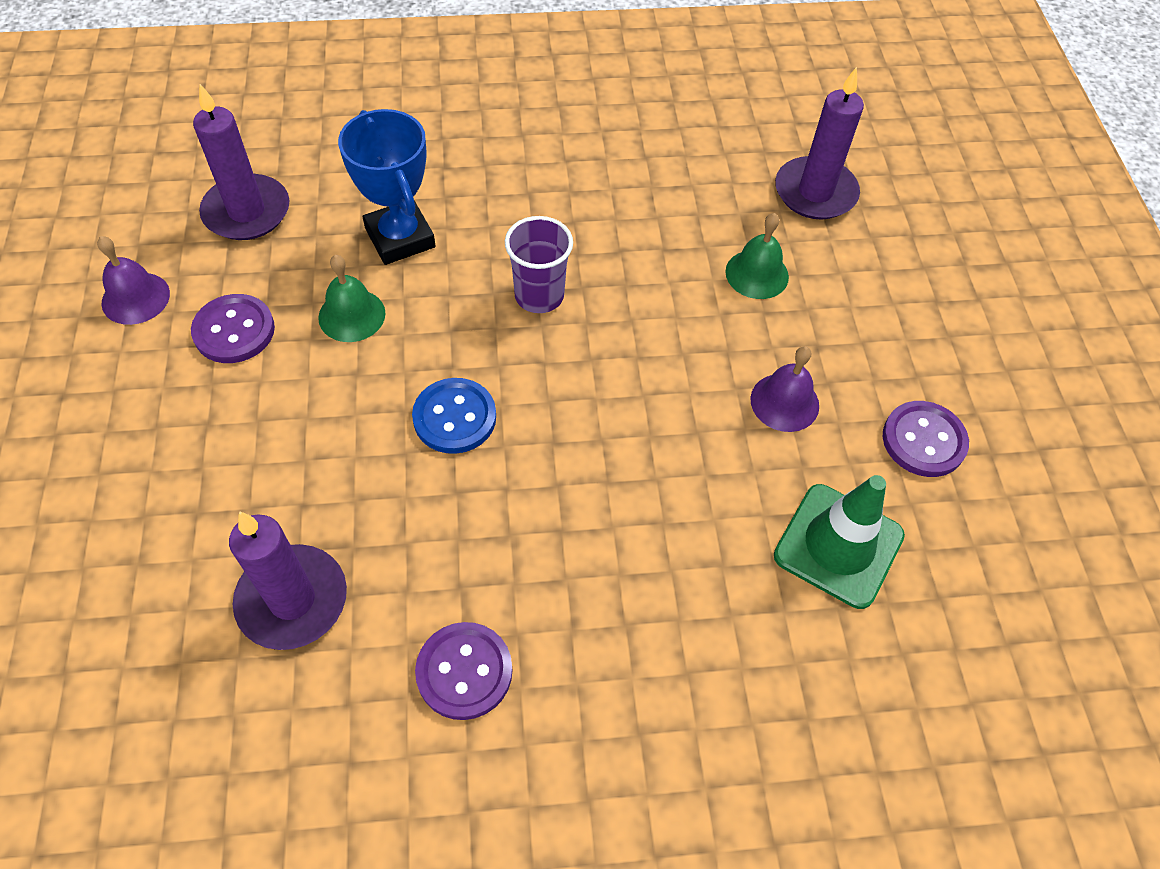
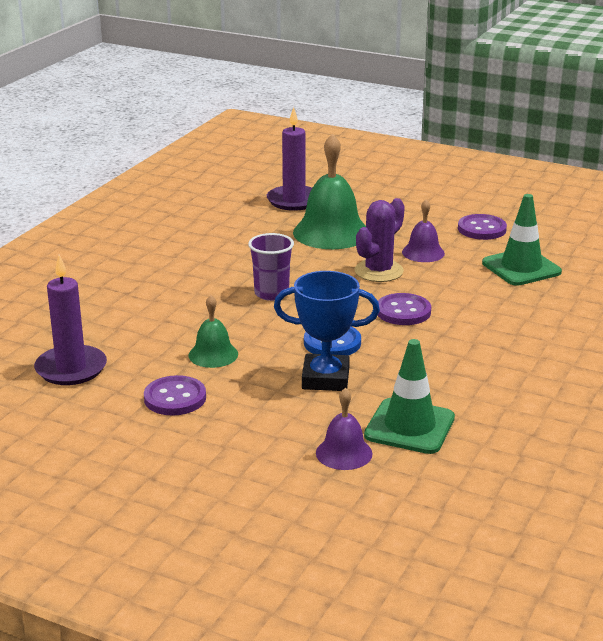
camera: 55 degrees left, 30 degrees down
purple bell [97,236,170,325] -> purple bell moved to [316,388,373,470]
purple candle [229,511,347,650] -> green traffic cone [364,339,455,454]
blue trophy [338,109,435,265] -> blue trophy moved to [274,271,380,391]
purple button [415,622,512,720] -> purple button moved to [378,293,431,325]
green bell [725,213,789,299] -> green bell [293,133,366,249], size x1.86
none -> purple cactus [354,198,405,282]

